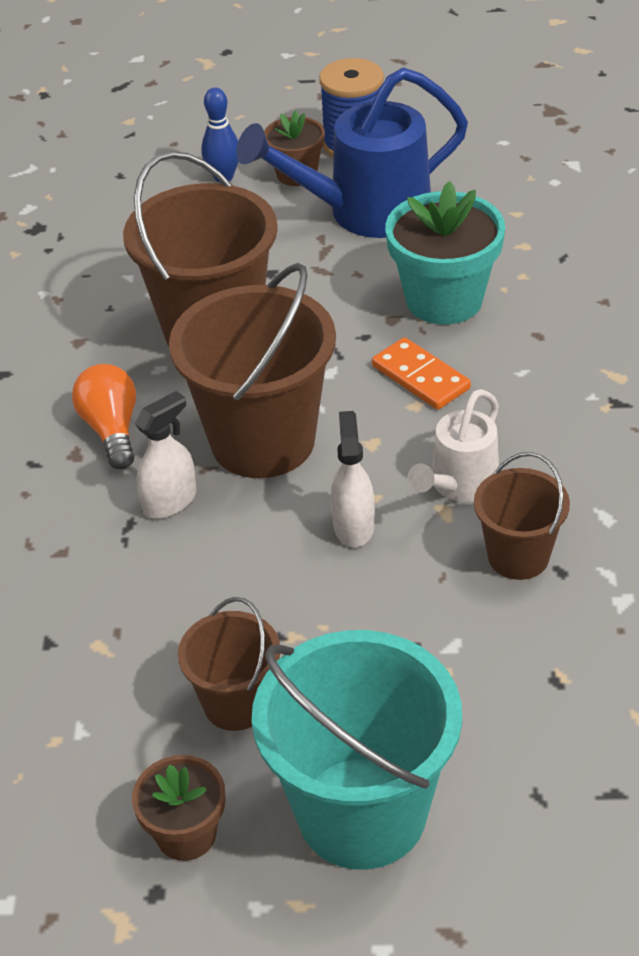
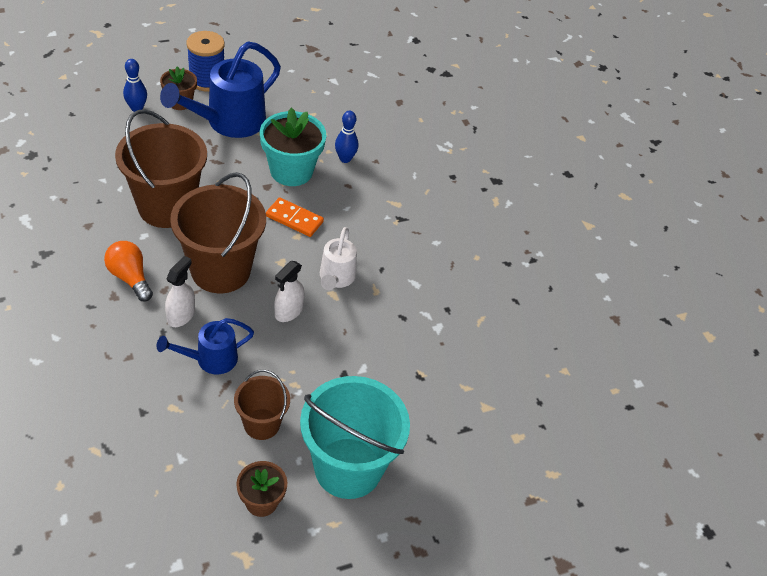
camera: 30 degrees left, 5 degrees up
white spray bottle [331,411,375,547] -> white spray bottle turned 120 degrees counterclockwise [274,261,304,322]
brown bucket [474,452,570,580] -> none
none -> blue watering can [157,318,254,374]
none -> blue bowling pin [335,111,358,163]

